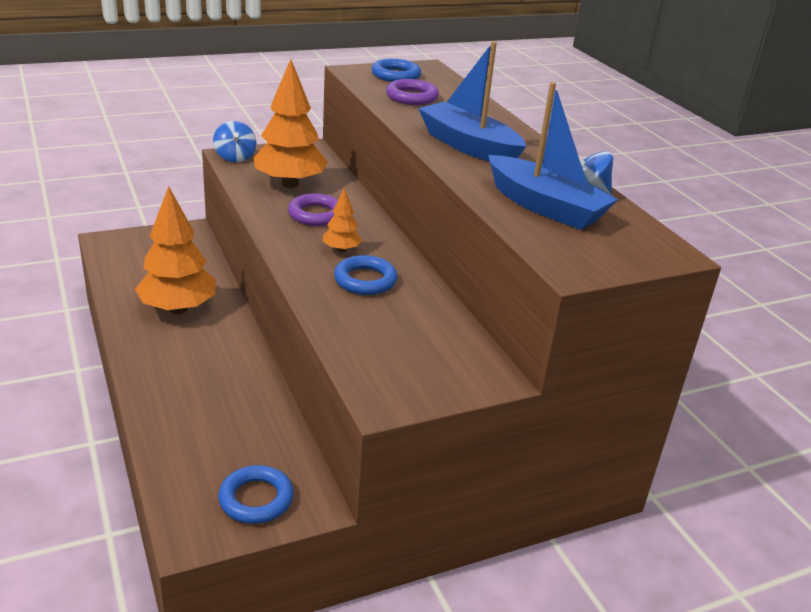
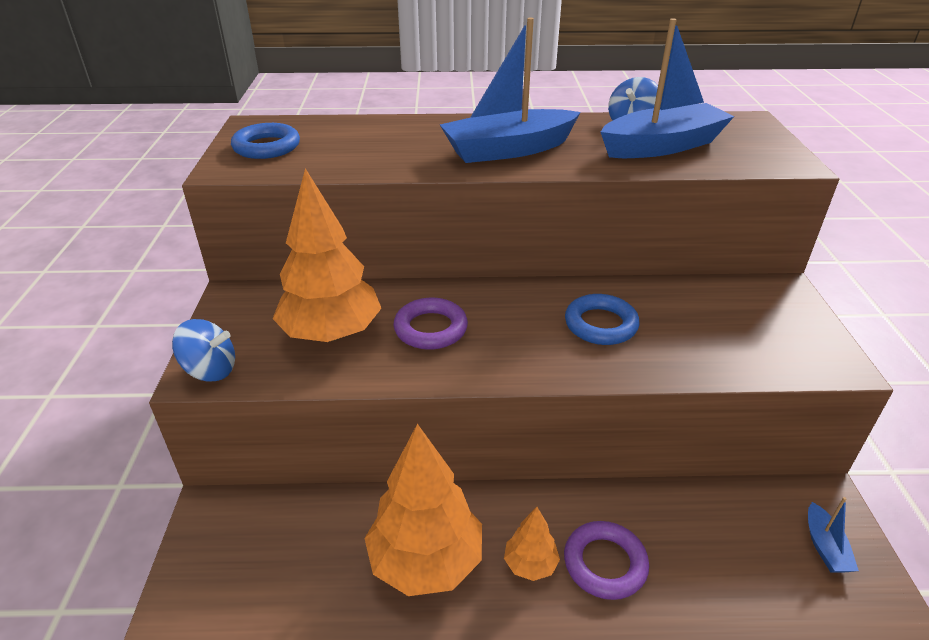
camera: 65 degrees left, 5 degrees up
blue ring [218,465,294,524] -> blue boat [808,497,859,572]
orange tree [323,188,362,252] -> orange tree moved to [504,507,560,581]
purple ring [386,79,439,105] -> purple ring moved to [564,521,649,600]

